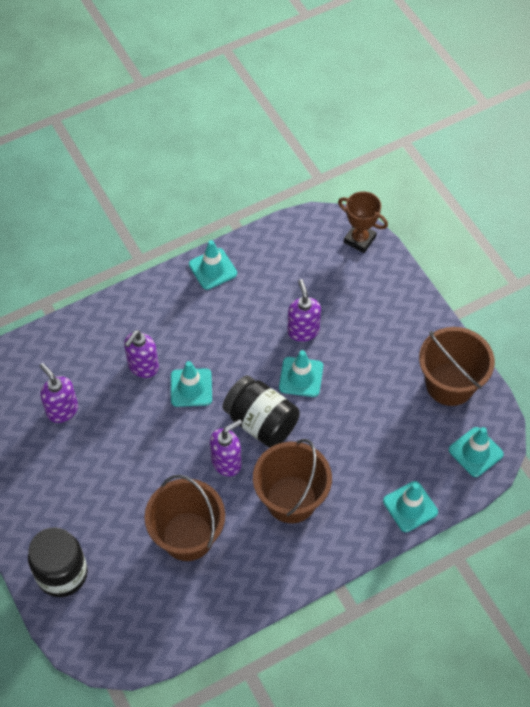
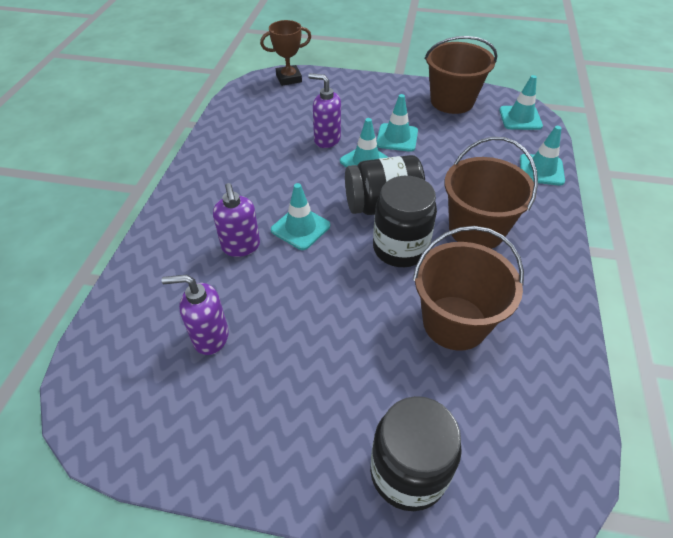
camera: 50 degrees left, 10 degrees down
turquoise traffic cone [189,240,237,290] -> turquoise traffic cone moved to [377,94,418,152]
purple soap dispenser [210,419,242,476] -> black jar [373,176,437,267]

